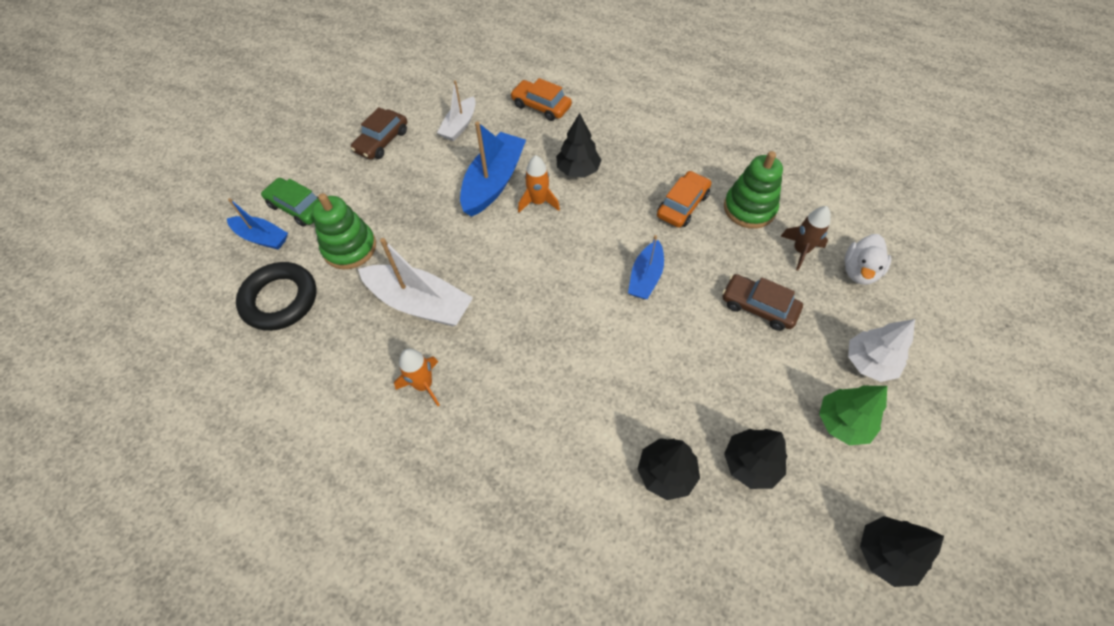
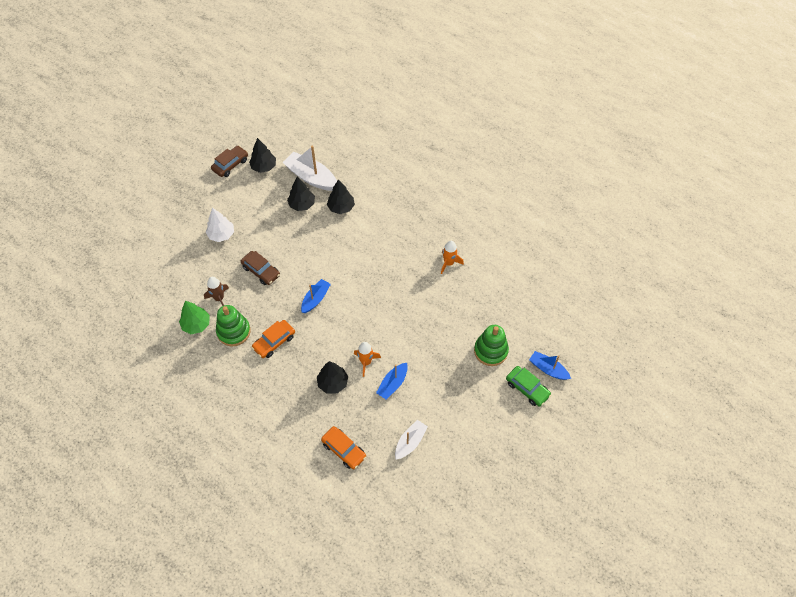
camera: 170 degrees left, 0 degrees up
black ring [236,262,317,331] -> none
brown car [351,107,407,160] -> brown car moved to [211,146,248,177]
white boat [358,238,473,326] -> white boat moved to [282,146,337,191]
blue boat [460,121,526,217] -> blue boat [376,363,408,399], size x0.60
green tree [819,386,887,445] -> green tree moved to [179,301,210,334]
white duck [845,234,891,285] -> none

